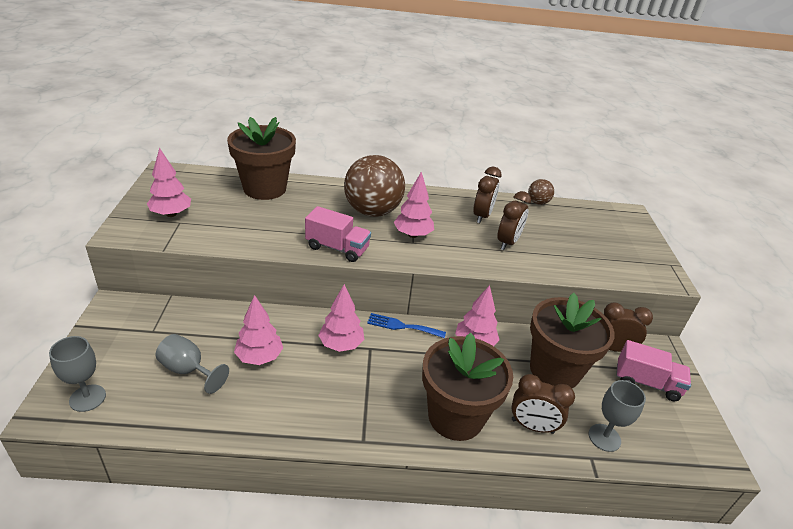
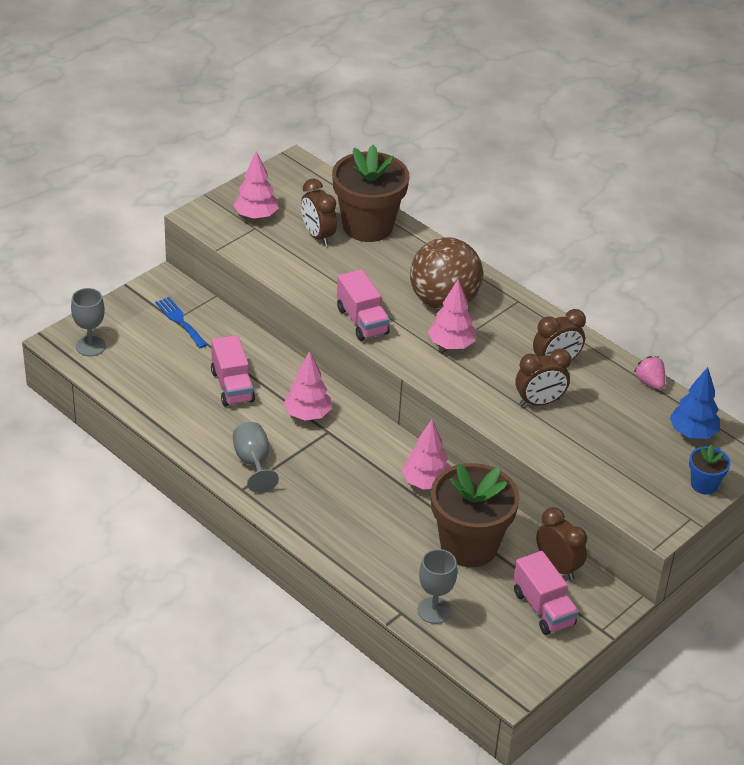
camera: 45 degrees right, 5 degrees up
grey goblet [156,334,229,394] -> grey goblet moved to [233,422,279,493]
pink tree [234,295,283,365] -> pink truck [211,335,255,407]
blue fork [367,313,446,338] -> blue fork moved to [155,297,208,348]
brown flower pot [422,333,513,441] -> none
brown clock [511,374,575,434] -> brown clock moved to [301,179,337,246]
brown ball [528,179,554,205] -> pink strawberry [634,356,665,390]
none -> blue tree [670,367,720,439]
none -> blue flower pot [689,445,730,495]

